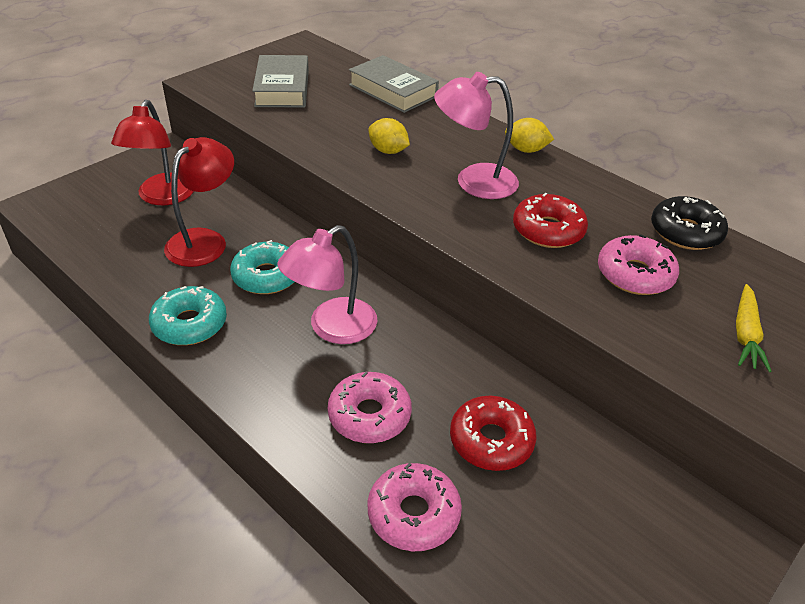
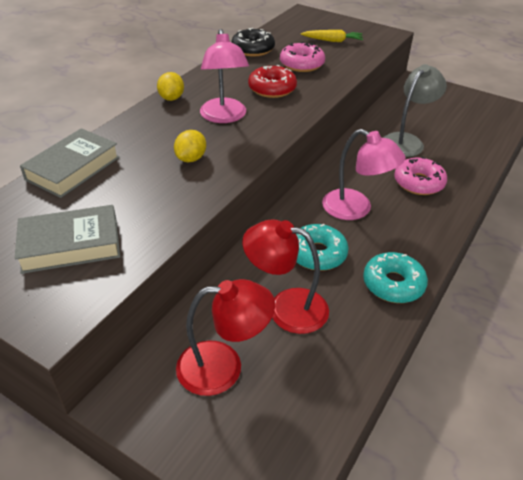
camera: 100 degrees left, 0 degrees up
pink donut [368,463,462,551] -> none
red donut [450,396,537,471] -> grey lamp [383,64,447,157]

